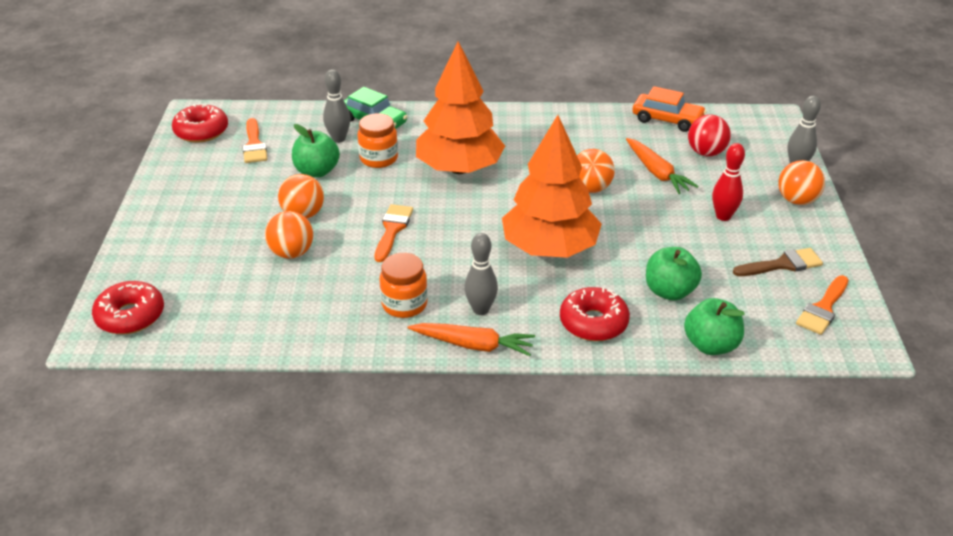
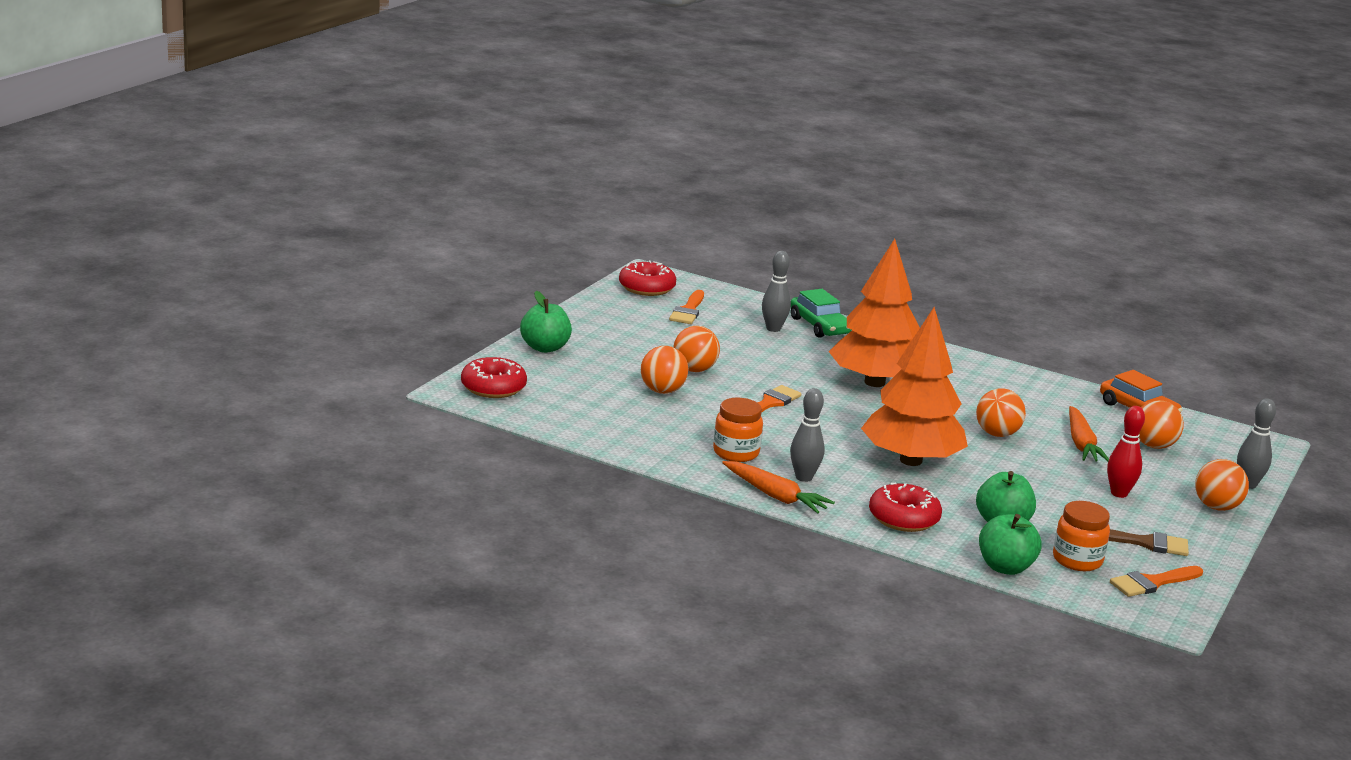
camera: 25 degrees right, 15 degrees down
green apple [292,124,340,178] -> green apple moved to [520,291,572,353]
orange jar [358,113,398,168] -> orange jar moved to [1053,501,1110,571]
red ball [688,115,731,157] -> orange ball [1138,400,1184,449]

